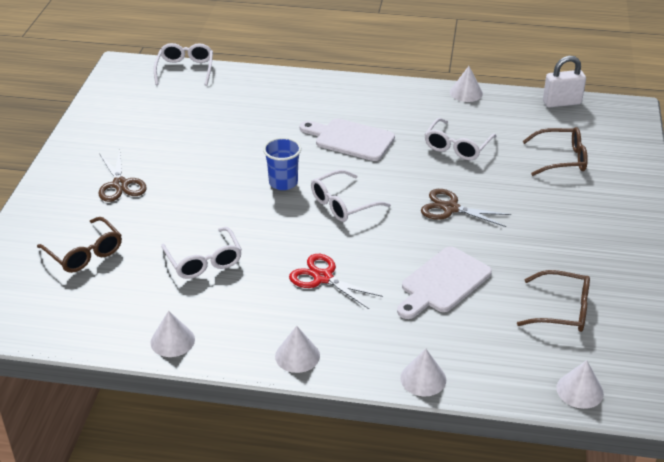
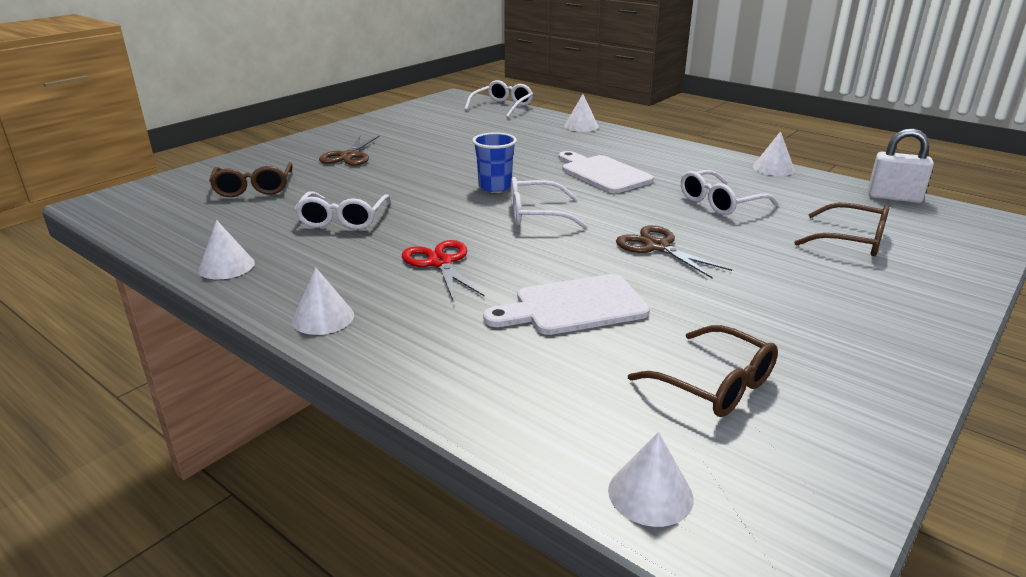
camera: 30 degrees right, 10 degrees down
white cone [400,349,446,396] -> white cone moved to [564,94,599,132]

